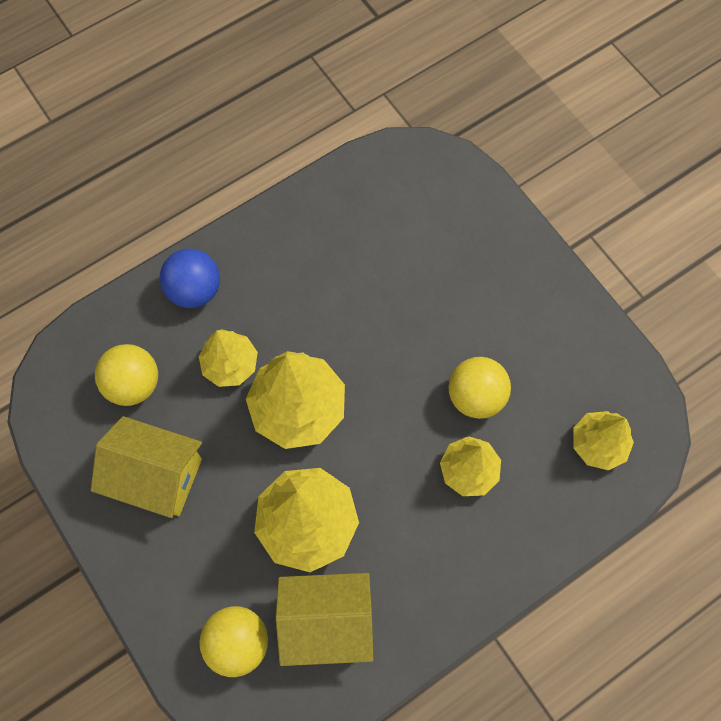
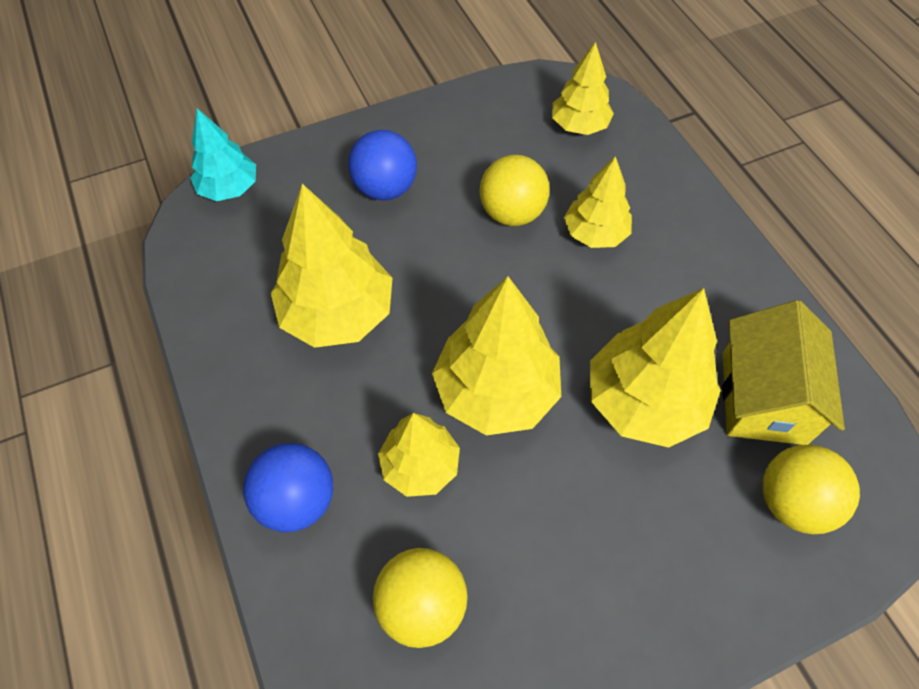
camera: 80 degrees left, 10 degrees down
yellow house [91,416,202,518] -> none
none -> turquoise tree [190,108,256,201]
none -> yellow tree [271,184,392,348]
none -> blue ball [348,130,417,200]

